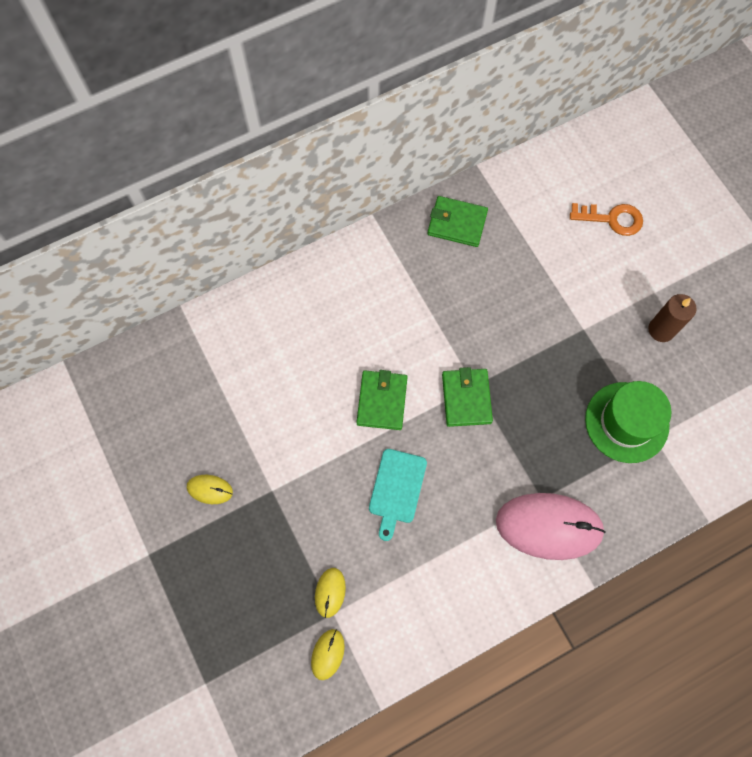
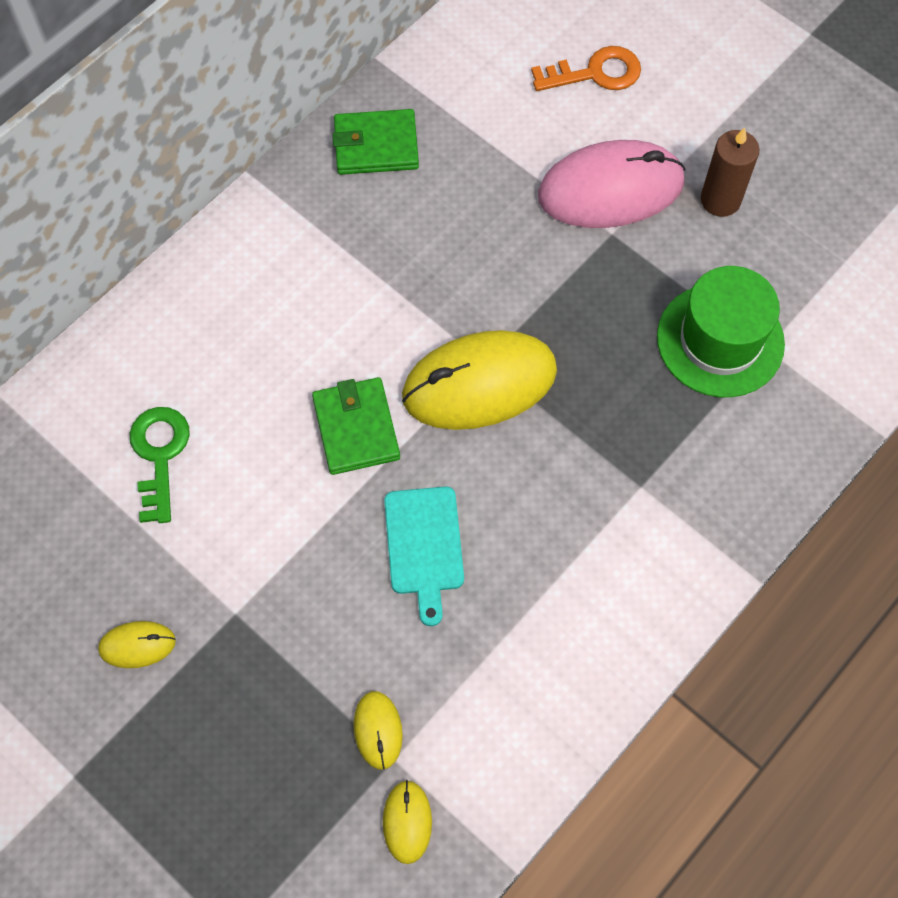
camera: 20 degrees left, 5 degrees down
green wallet [442,367,493,427] -> yellow mouse [402,330,557,430]
pink mouse [496,493,606,560] -> pink mouse moved to [538,140,686,228]
none -> green key [130,407,190,523]

